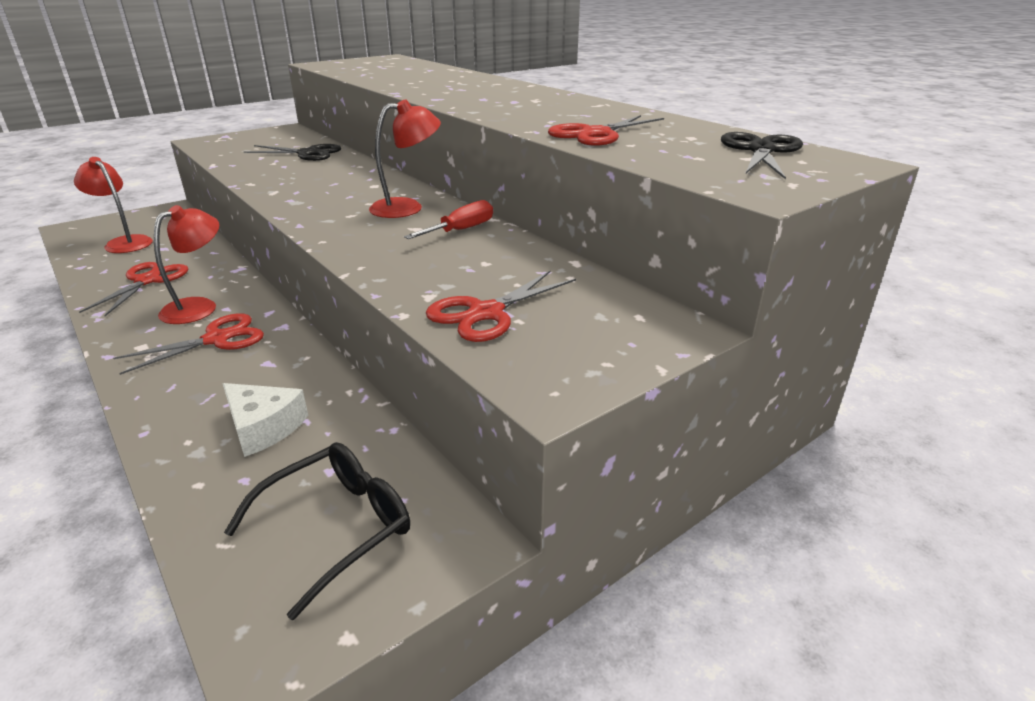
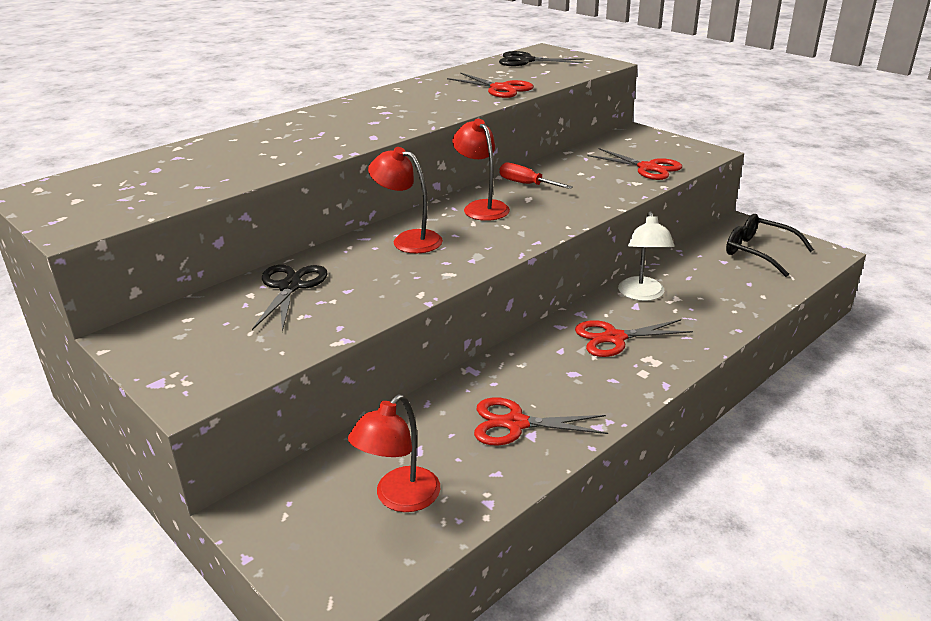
camera: 95 degrees left, 0 degrees up
red scissors [113,313,264,375] -> red scissors turned 60 degrees counterclockwise [575,319,693,357]
red lamp [154,205,219,324] -> red lamp moved to [368,147,443,253]
white cheese [222,383,308,457] -> none
none -> white lamp [618,211,675,301]

